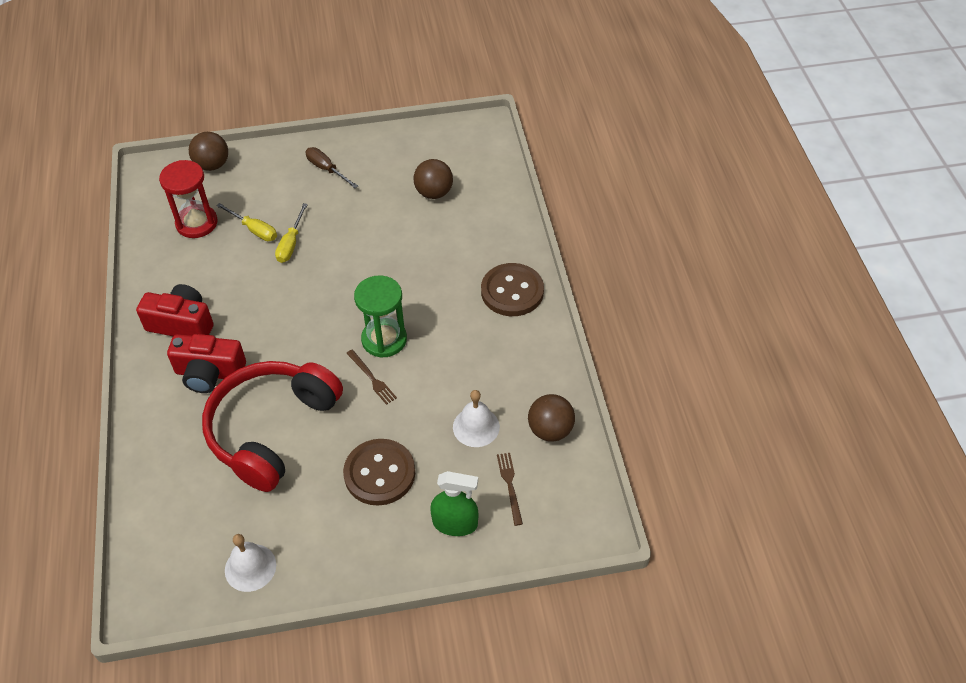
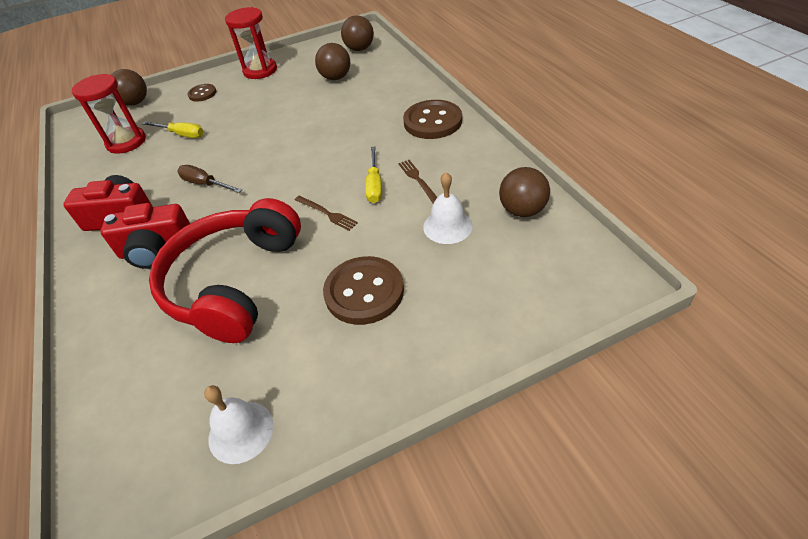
camera: 10 degrees left, 5 degrees down
yellow screwdriver [275,203,308,263] -> yellow screwdriver moved to [365,146,382,203]
brown screwdriver [305,147,358,188] -> brown screwdriver moved to [178,165,242,193]
green hourglass [354,275,407,358] -> none
green spray bottle [431,471,478,536] -> none
brown fork [497,453,523,526] -> brown fork moved to [398,160,437,203]
none -> brown button [187,84,216,102]
none -> red hourglass [225,7,277,79]
none -> brown ball [341,15,374,51]

